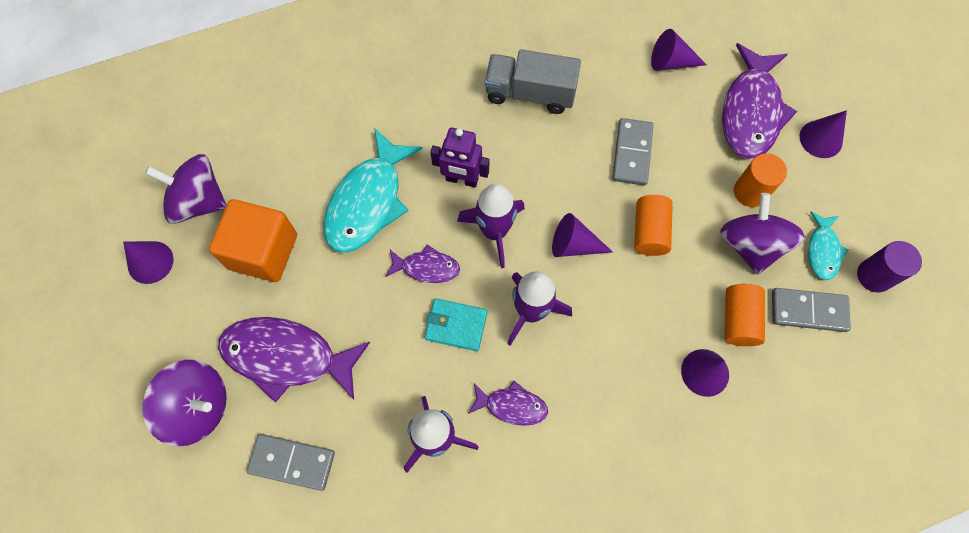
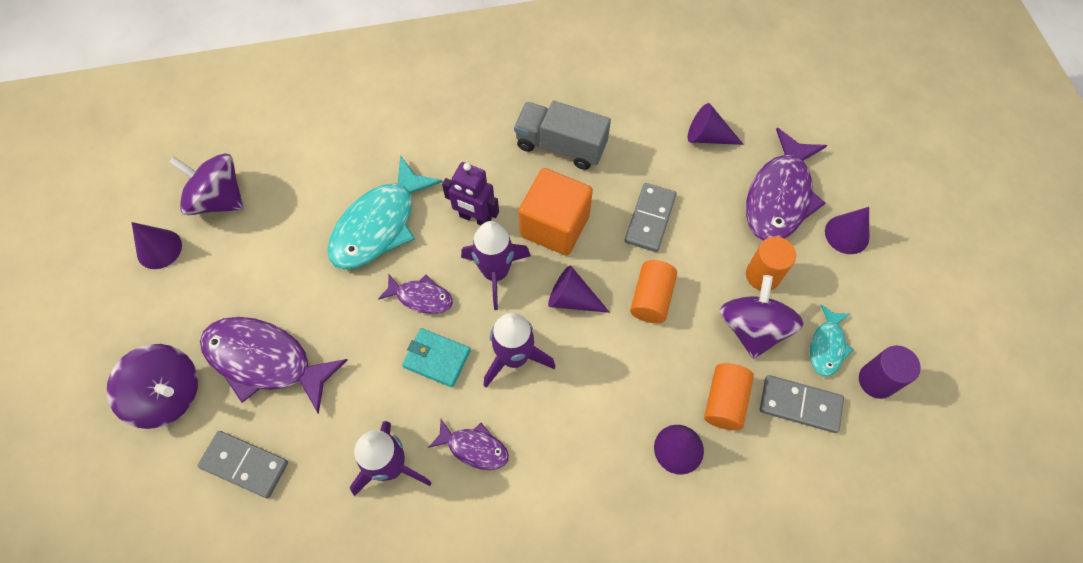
camera: 10 degrees right, 5 degrees down
orange cube [209,199,297,282] -> orange cube moved to [519,168,593,255]

